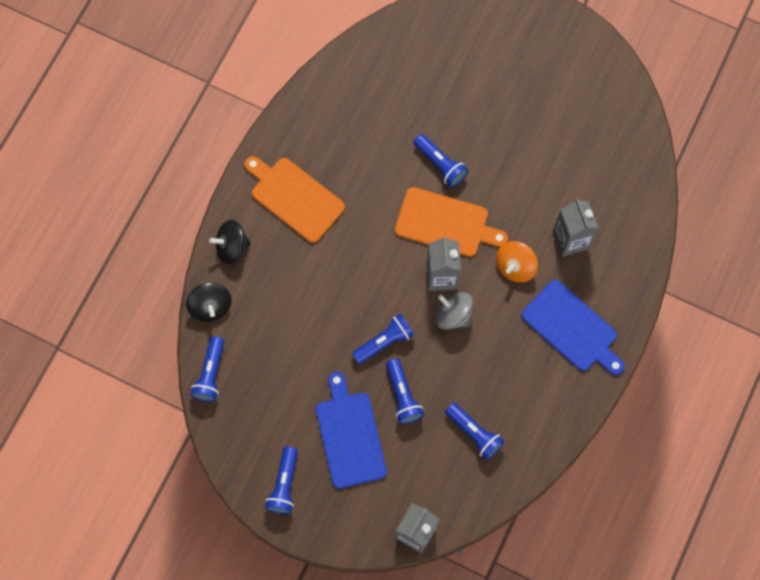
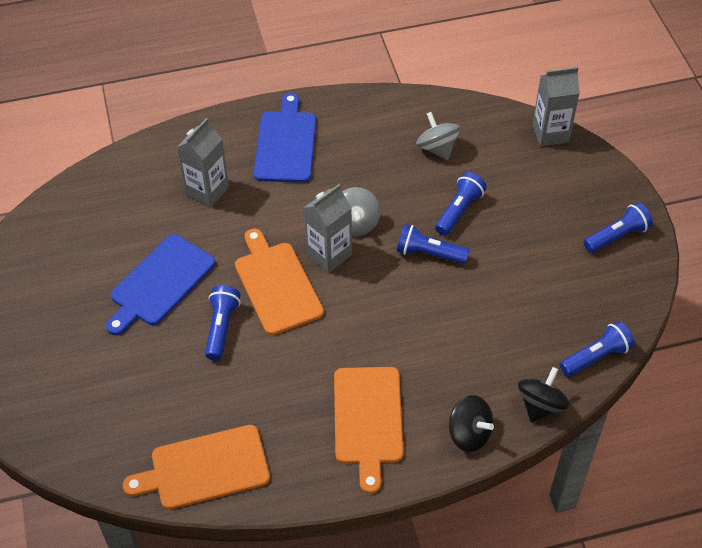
camera: 130 degrees left, 20 degrees down
blue cutting board [316,372,387,489] -> blue cutting board moved to [106,234,216,335]
blue flashlight [445,402,504,460] -> grey spinning top [416,112,460,160]
orange spinning top [496,241,538,283] -> none
none -> orange cutting board [123,425,270,510]

